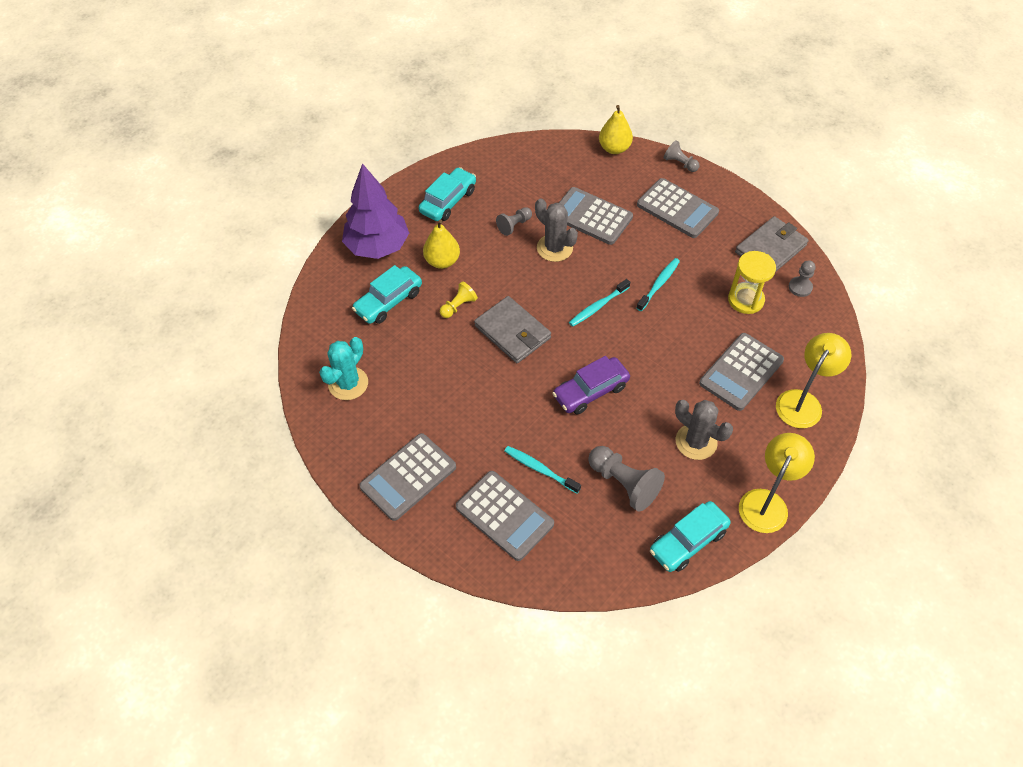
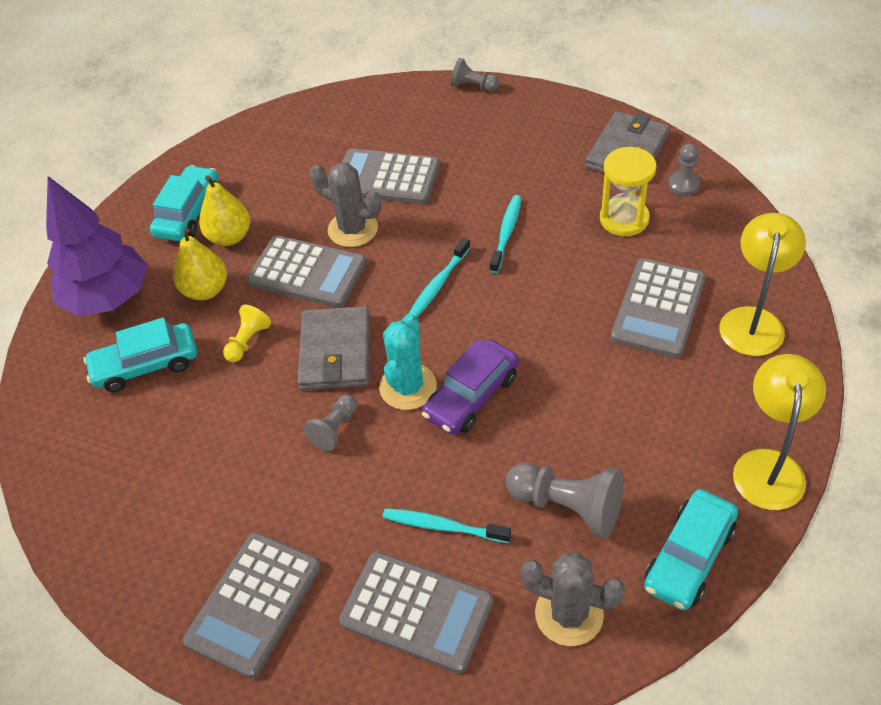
camera: 15 degrees left, 5 degrees down
turquoise cactus [319,337,368,400] -> turquoise cactus moved to [379,314,437,410]
turquoise car [352,265,422,324] -> turquoise car turned 45 degrees clockwise [83,317,197,392]
grey wallet [474,296,551,363] -> grey wallet turned 60 degrees clockwise [297,306,370,390]
grey pawn [496,207,532,236] -> grey pawn moved to [304,395,358,451]
yellow pear [599,105,633,154] -> yellow pear moved to [199,175,250,246]
grey calculator [637,178,719,238] -> grey calculator moved to [247,235,367,308]
grey cactus [675,400,733,460] -> grey cactus moved to [521,552,625,646]

